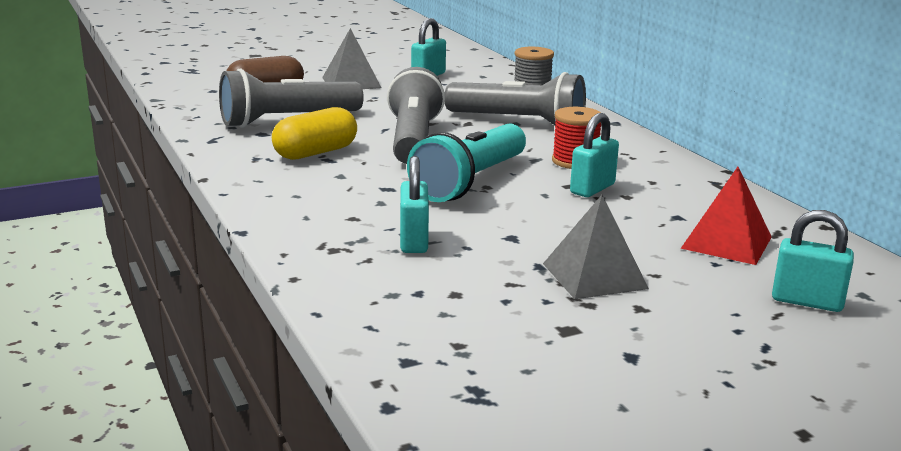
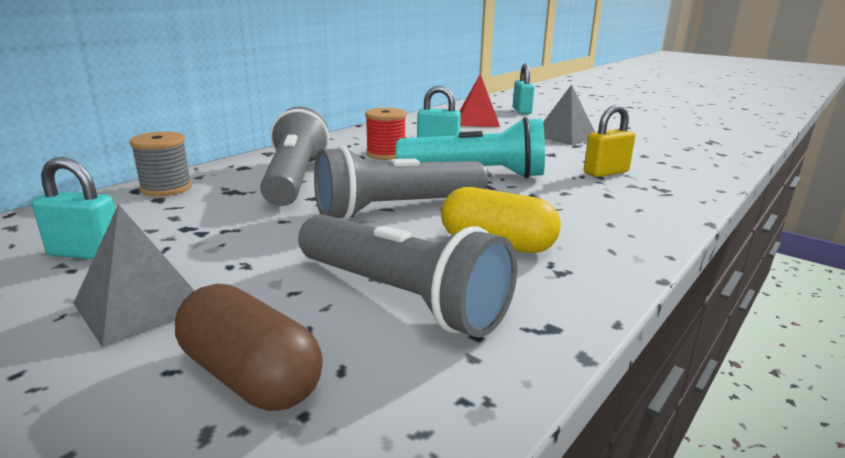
camera: 115 degrees left, 0 degrees up
turquoise padlock [400,156,429,253] -> yellow padlock [584,104,636,177]

